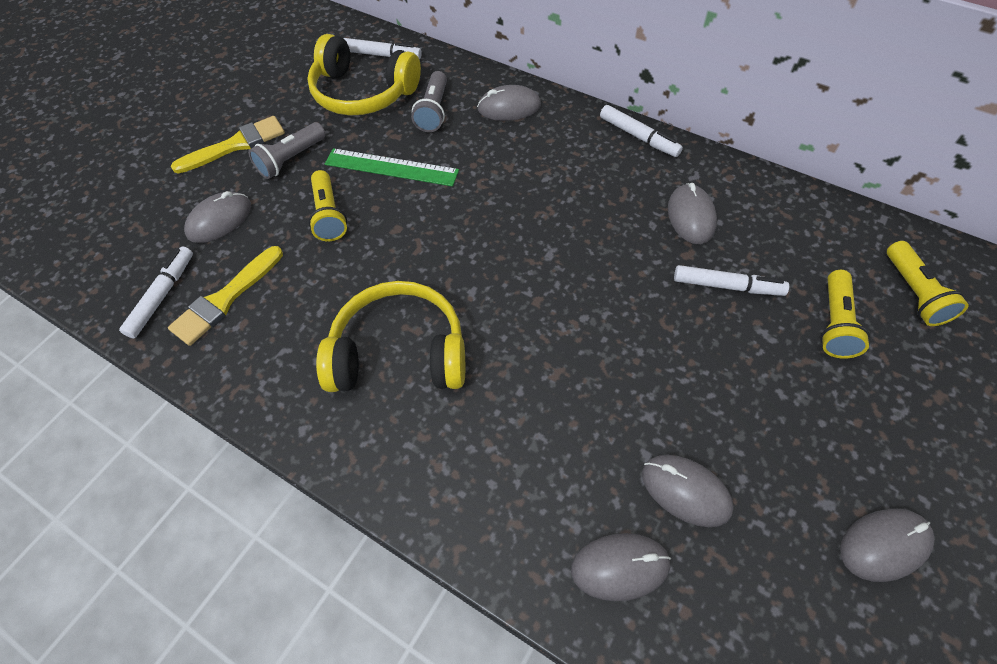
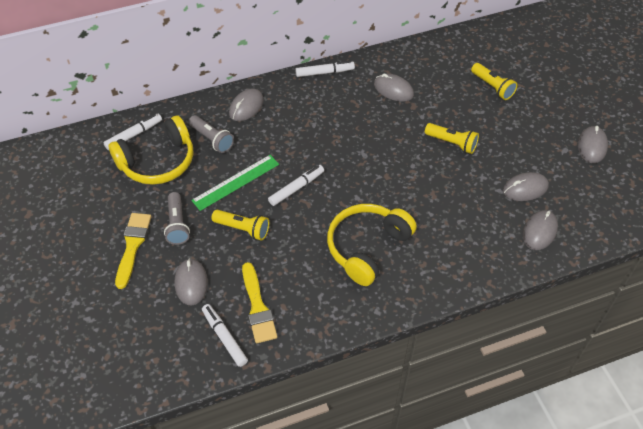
camera: 55 degrees left, 5 degrees down
white marker [674,265,789,296] -> white marker moved to [268,165,324,206]
yellow flashlight [887,241,969,326] -> yellow flashlight moved to [425,123,479,154]

